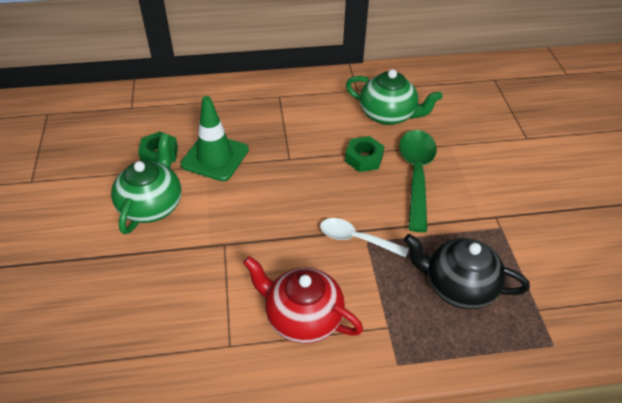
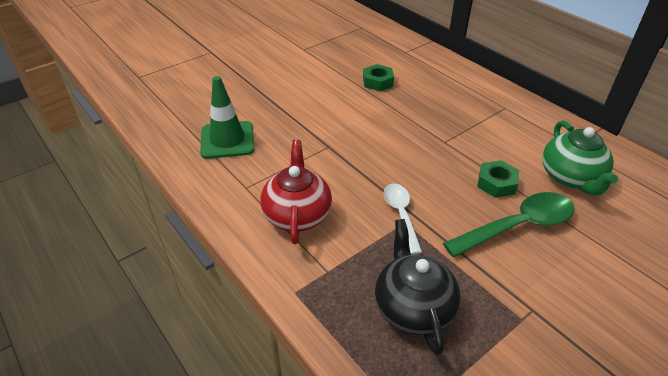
camera: 60 degrees right, 5 degrees down
green teapot [111,134,181,234] -> none
green traffic cone [181,96,249,181] -> green traffic cone moved to [200,76,254,159]

